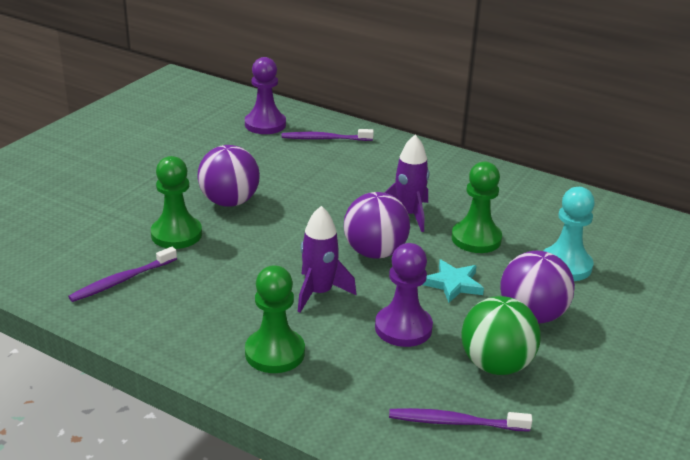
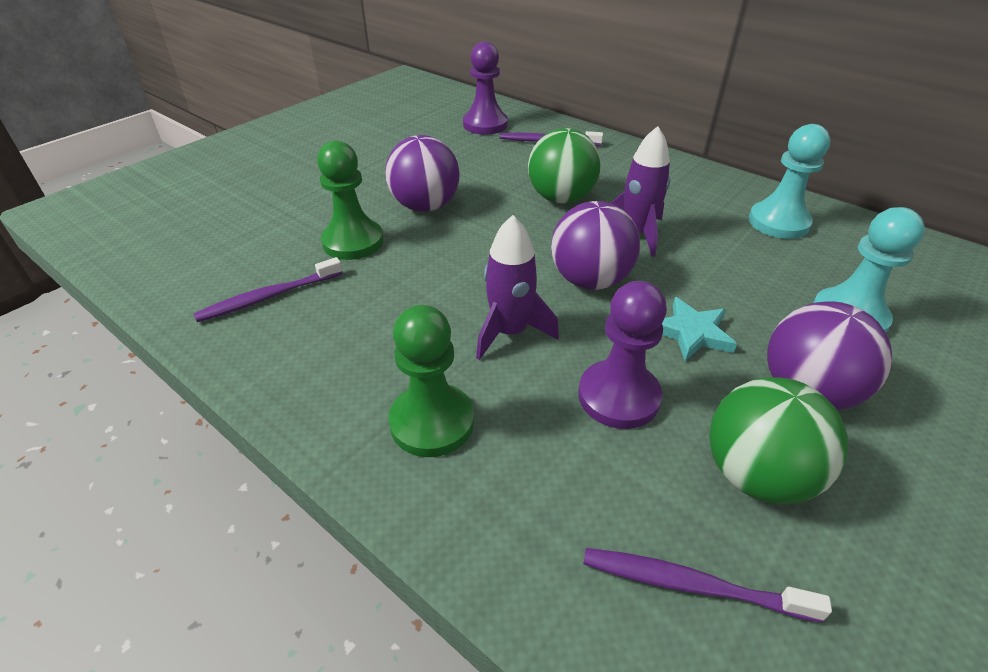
camera: 10 degrees right, 10 degrees up
green pawn [451,162,502,253] -> none
none -> green ball [528,128,601,203]
none -> turquoise pawn [749,124,830,239]

